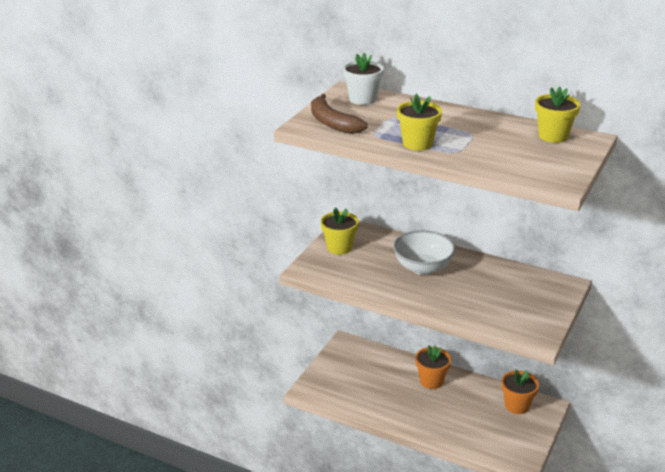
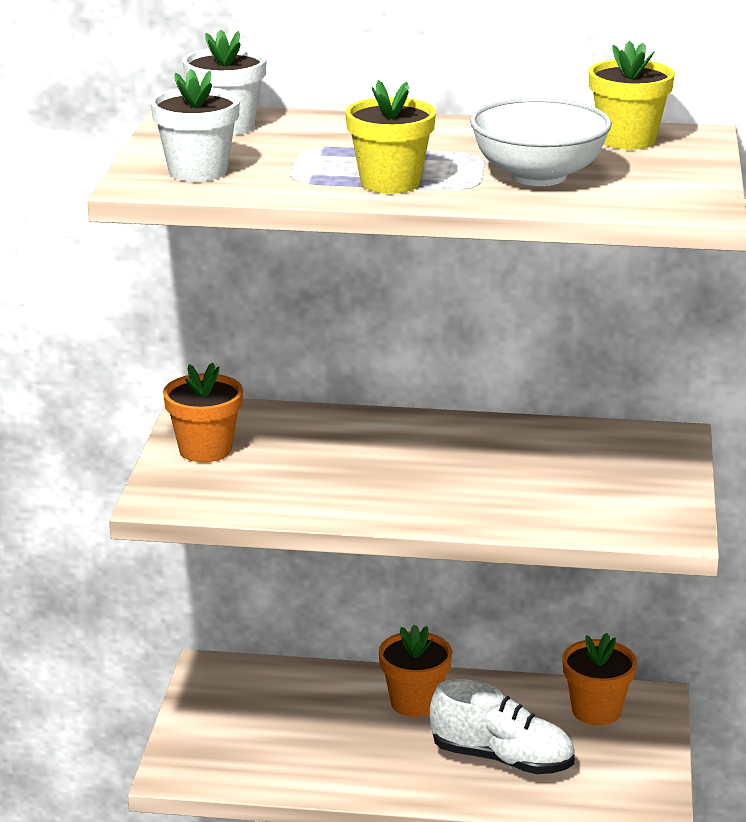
camera: 20 degrees left, 5 degrees down
brown banana [311,94,368,134] -> white flower pot [151,69,240,182]
yellow flower pot [321,207,359,255] -> orange flower pot [163,363,243,462]
white bowl [393,230,455,275] -> white bowl moved to [470,98,612,186]
none -> white shoe [430,679,575,774]

